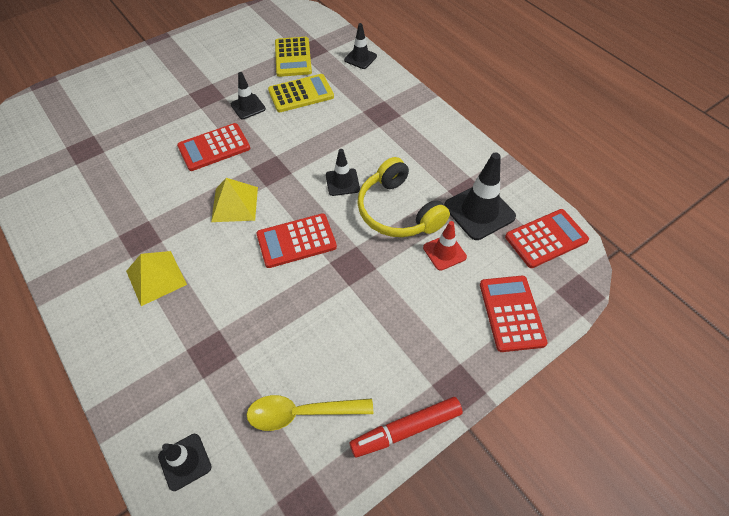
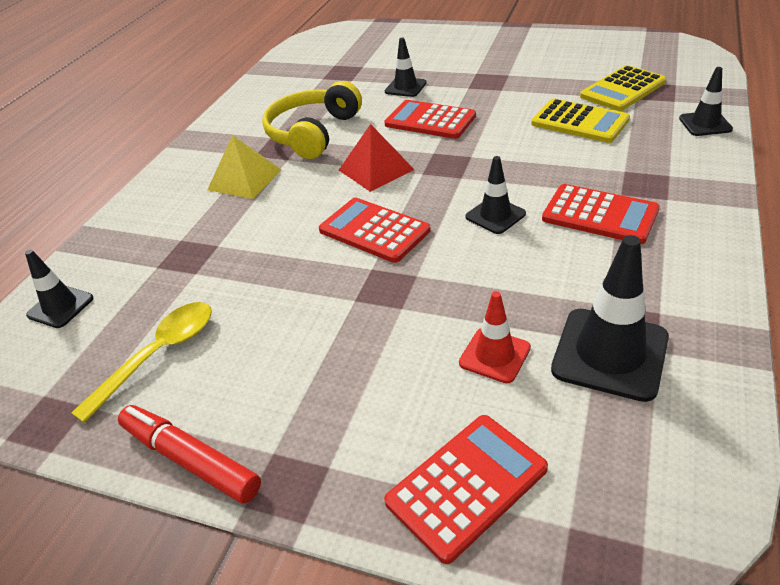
camera: 60 degrees right, 15 degrees down
yellow pyramid [211,178,258,222] -> red pyramid [339,124,415,192]
black traffic cone [231,72,266,119] -> black traffic cone moved to [385,38,427,97]
yellow spoon [247,395,373,431] -> yellow spoon turned 75 degrees clockwise [71,302,212,423]
yellow headphones [357,157,450,237] -> yellow headphones moved to [262,81,362,159]
red calculator [505,209,589,268] -> red calculator moved to [542,184,660,244]

